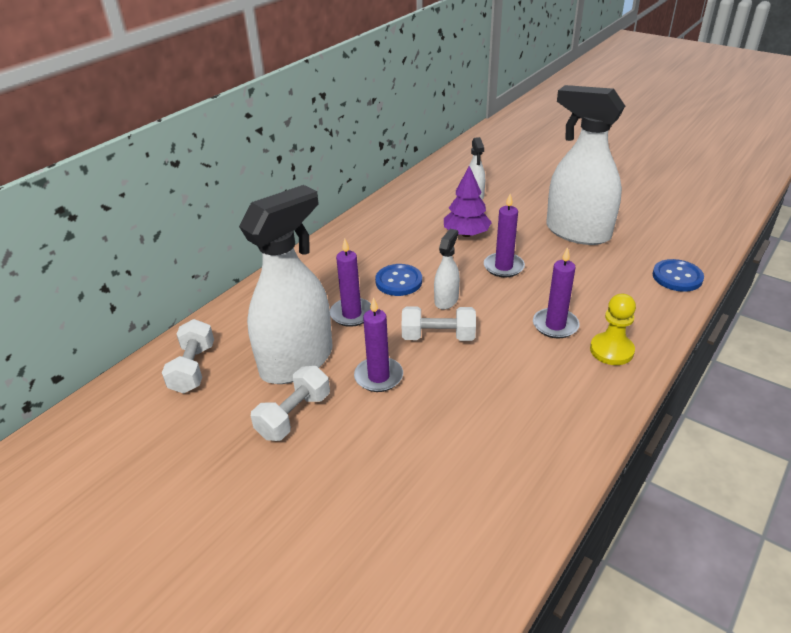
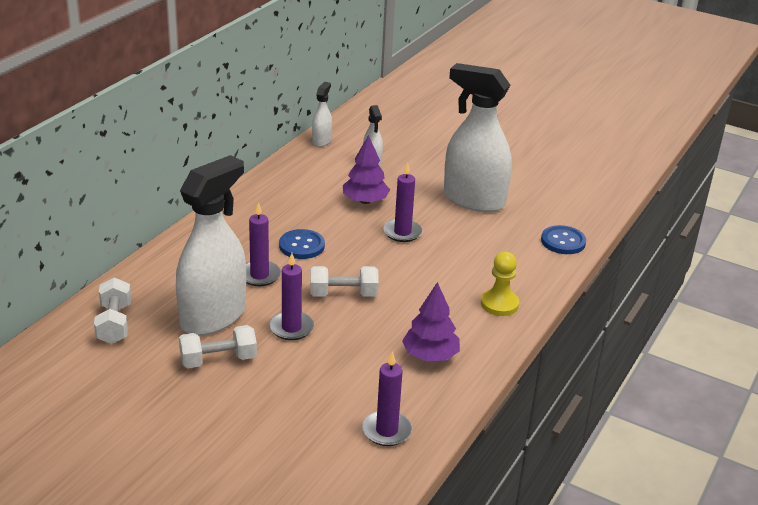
camera: 10 degrees left, 5 degrees down
white dumbbell [251,366,330,441] -> white dumbbell turned 45 degrees clockwise [179,325,257,368]
white spray bottle [434,229,460,310] -> white spray bottle moved to [312,82,332,147]
purple candle [533,247,579,339] -> purple candle moved to [362,351,412,446]
none -> purple tree [402,282,460,361]

